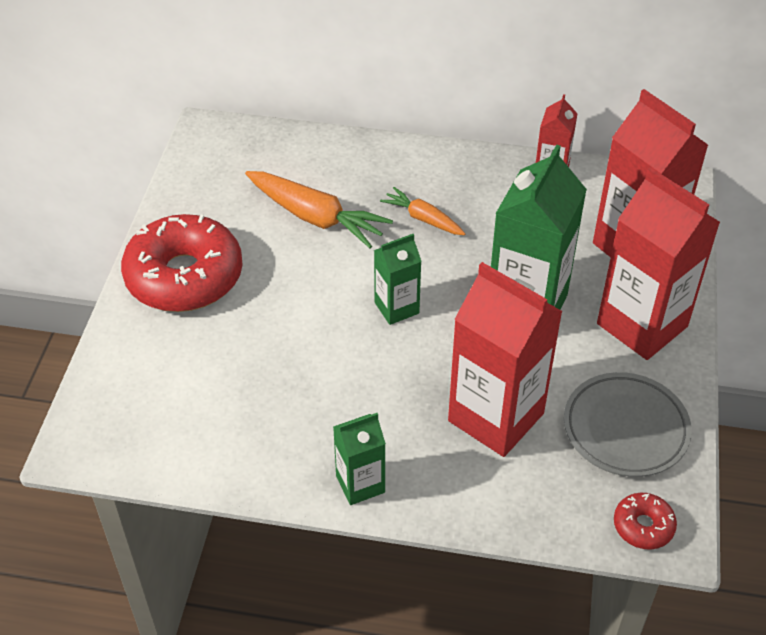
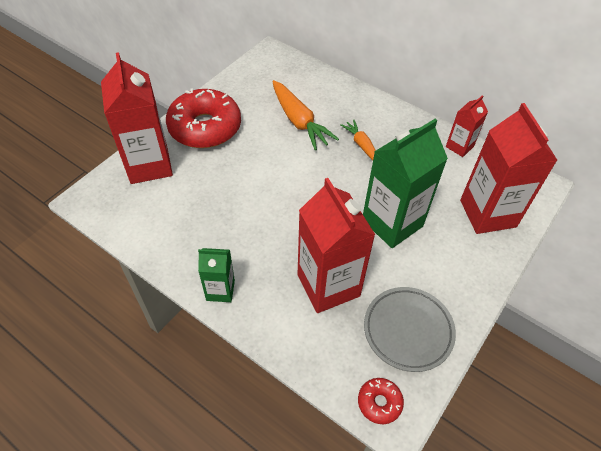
camera: 25 degrees right, 5 degrees up
green carton [374,234,422,325] -> none
red carton [597,167,720,360] -> red carton moved to [101,52,173,184]

